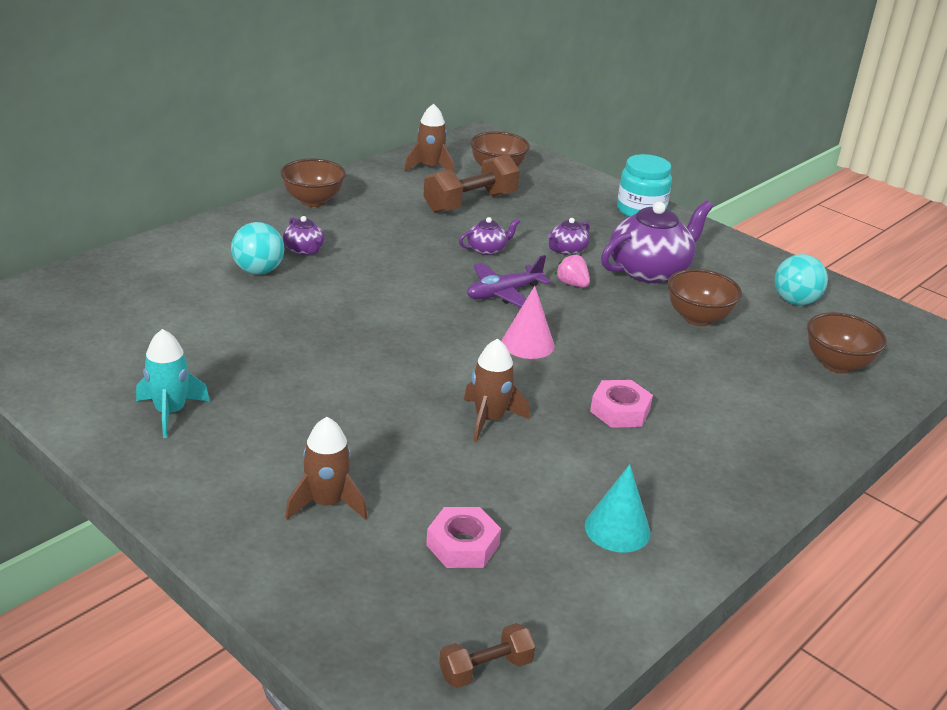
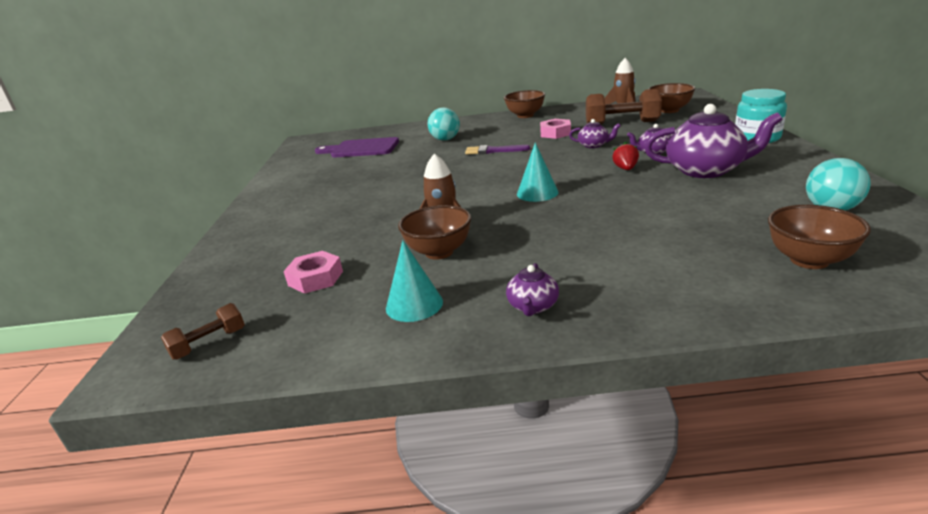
camera: 50 degrees right, 5 degrees down
turquoise rocket [136,329,210,438] -> none
purple teapot [283,216,325,255] -> purple teapot moved to [506,263,559,316]
brown rocket [285,417,367,520] -> none
brown dumbbell [439,623,536,688] -> brown dumbbell turned 60 degrees counterclockwise [161,303,245,360]
purple plane [467,255,551,307] -> none
pink cone [502,286,555,359] -> turquoise cone [517,143,559,202]
pink strawberry [555,253,590,287] -> red strawberry [612,142,639,170]
pink nut [590,380,653,428] -> pink nut moved to [540,119,571,139]
brown bowl [668,269,742,326] -> brown bowl moved to [398,205,471,260]
none -> purple cutting board [315,137,399,157]
none -> purple brush [465,145,530,154]

